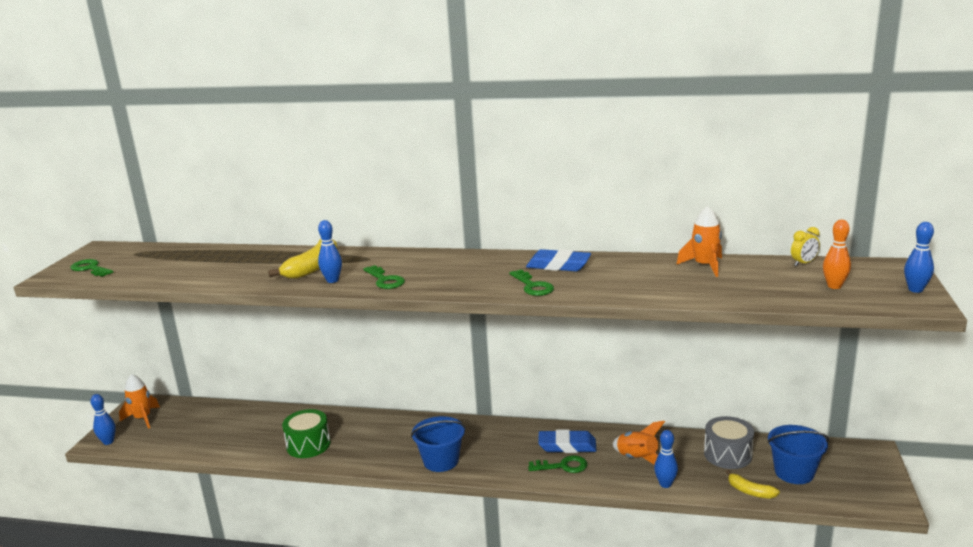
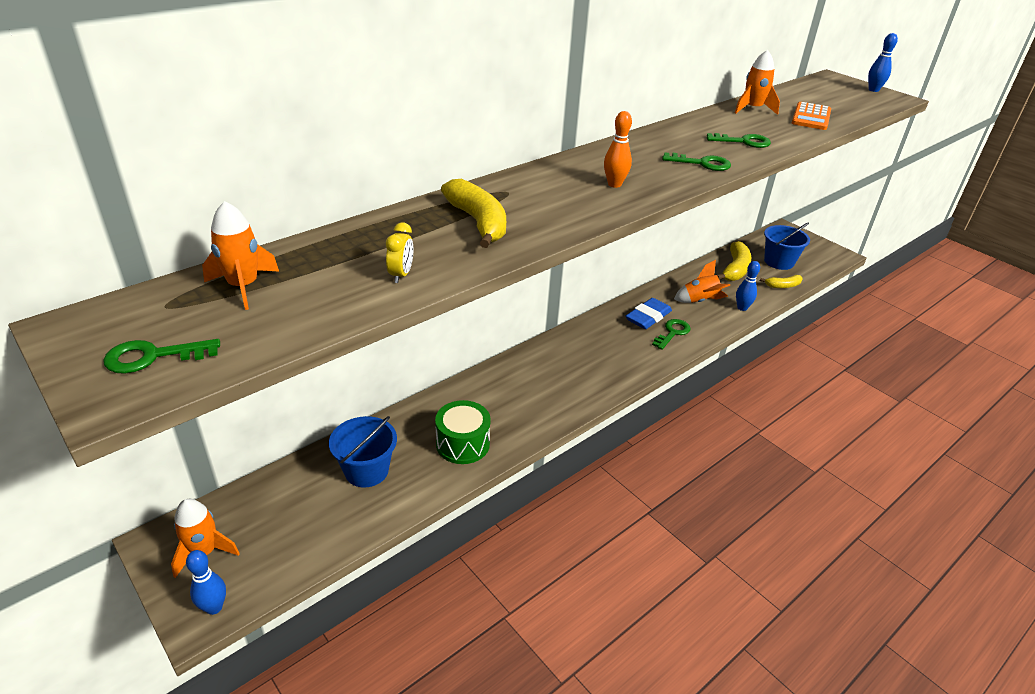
camera: 55 degrees left, 15 degrees up
blue bowling pin [318,220,342,283] -> none
green key [364,265,405,289] -> green key moved to [707,133,771,148]
blue bucket [411,416,466,472] -> blue bucket moved to [329,416,397,488]
blue eraser [526,249,591,271] -> none
grey drum [704,416,754,469] -> yellow banana [717,241,752,281]
yellow clock [791,227,820,266] -> yellow clock moved to [386,222,413,283]
orange bowling pin [823,220,851,289] -> orange bowling pin moved to [604,111,632,188]
none -> orange rocket [202,201,279,310]
none -> orange calculator [792,102,831,130]

